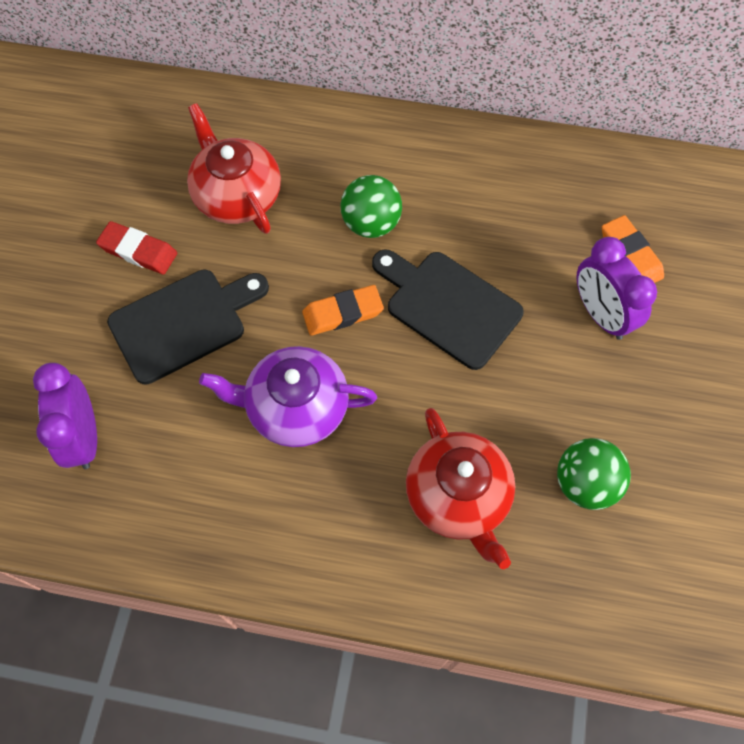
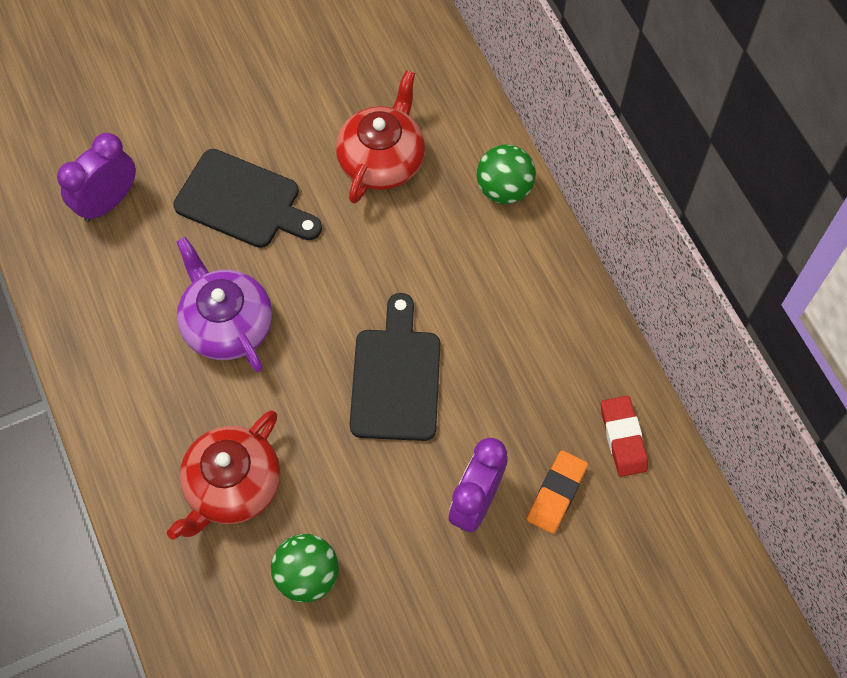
camera: 55 degrees right, 0 degrees up
red eraser [96,221,177,275] -> red eraser moved to [601,396,648,477]
orange eraser [302,285,384,335] -> none
green ball [341,175,402,238] -> green ball moved to [477,144,536,204]

